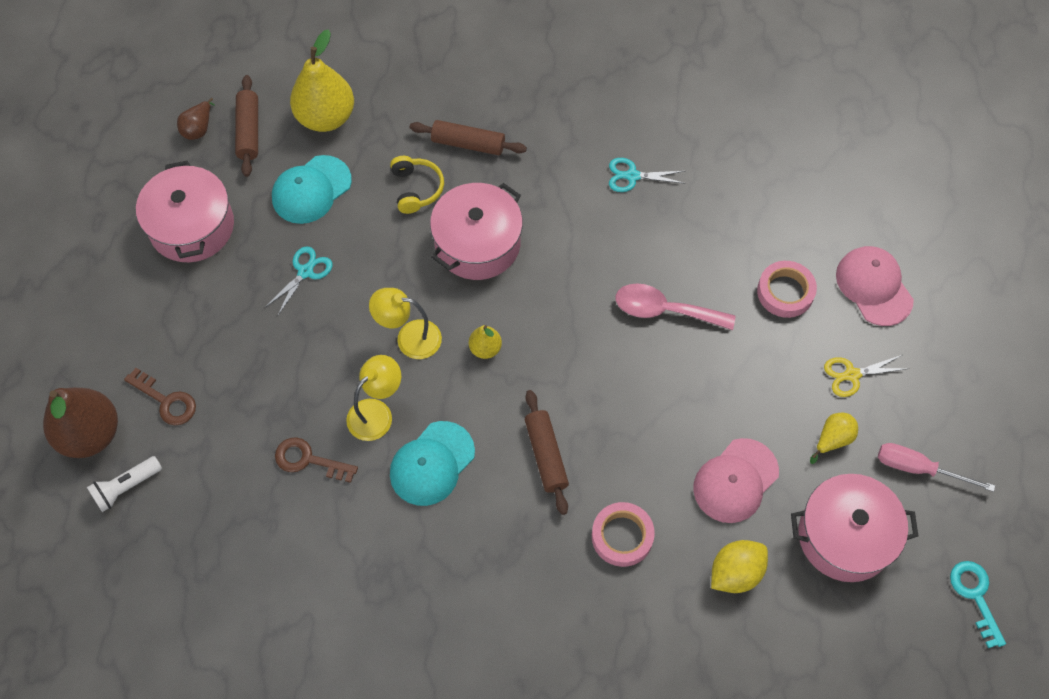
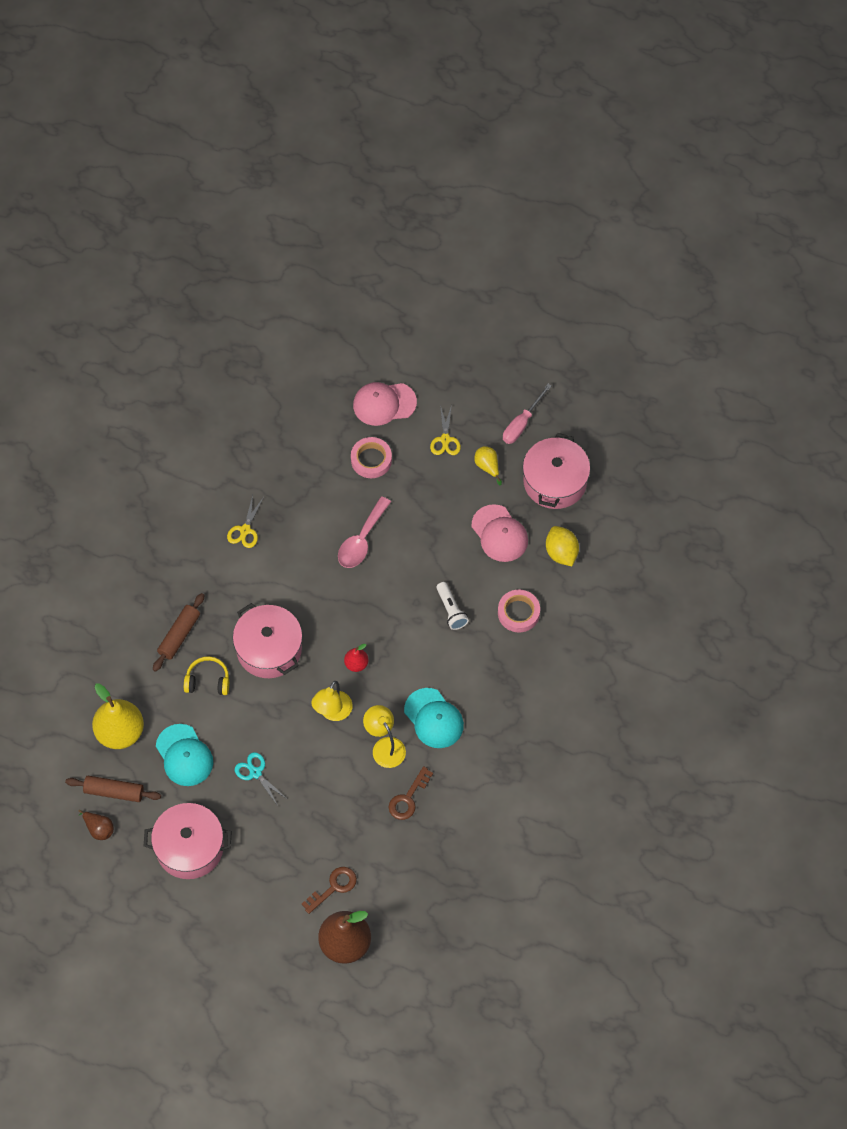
camera: 75 degrees left, 0 degrees up
white flashlight [87,456,162,512] -> white flashlight moved to [436,582,469,630]
yellow pear [469,325,502,359] -> red pear [344,644,368,672]
brown rolling pin [525,390,569,515] -> none
turquoise scissors [609,158,686,192] -> yellow scissors [227,495,264,548]
turquoise key [950,561,1006,648] -> none

